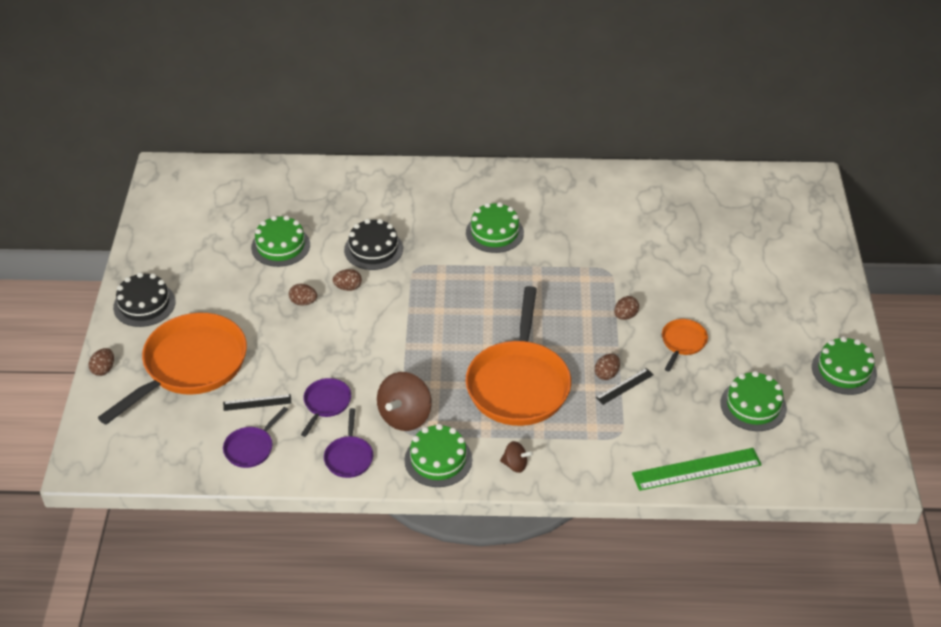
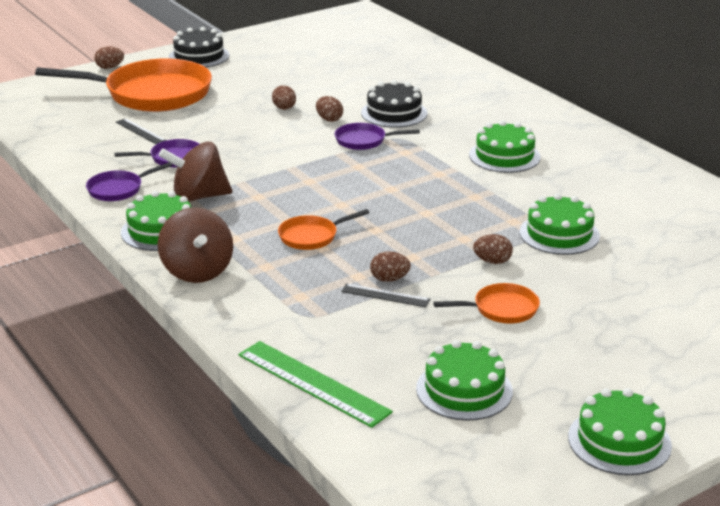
camera: 55 degrees right, 15 degrees down
purple pan [223,407,288,468] -> purple pan moved to [335,123,420,150]
green cake [251,215,310,267] -> green cake moved to [520,194,600,255]
orange pan [466,286,571,426] -> orange pan [278,209,369,250], size x0.45
brown spinning top [500,441,533,473] -> brown spinning top [158,208,233,283], size x1.92

